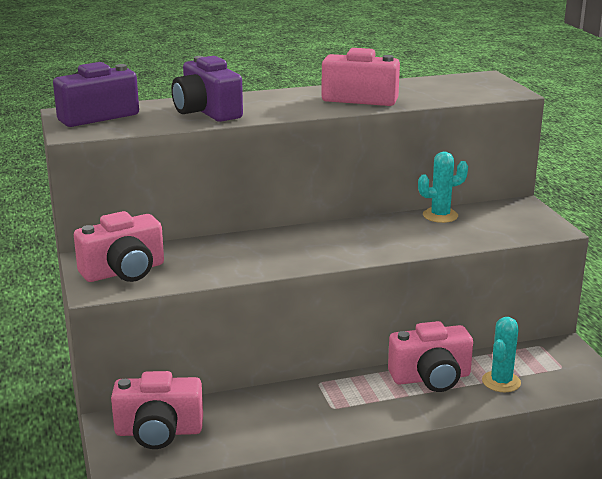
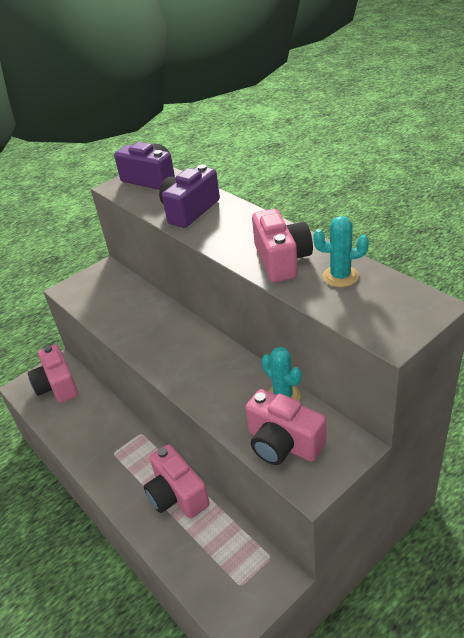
camera: 70 degrees right, 15 degrees up
pink camera [74,211,164,282] -> pink camera moved to [245,389,326,465]
turquoise cactus [482,317,521,392] -> turquoise cactus moved to [313,216,369,287]

